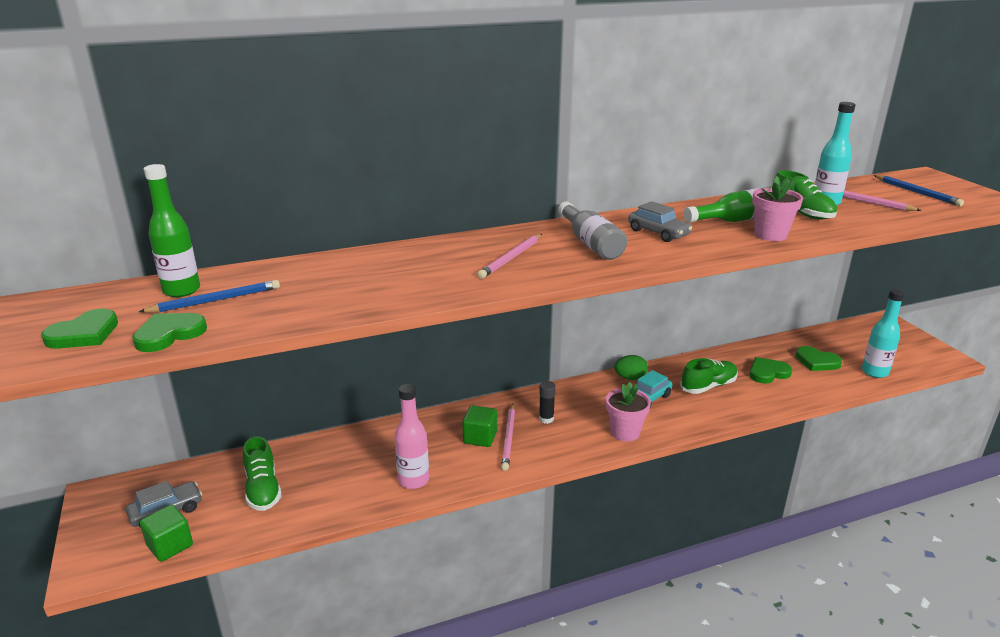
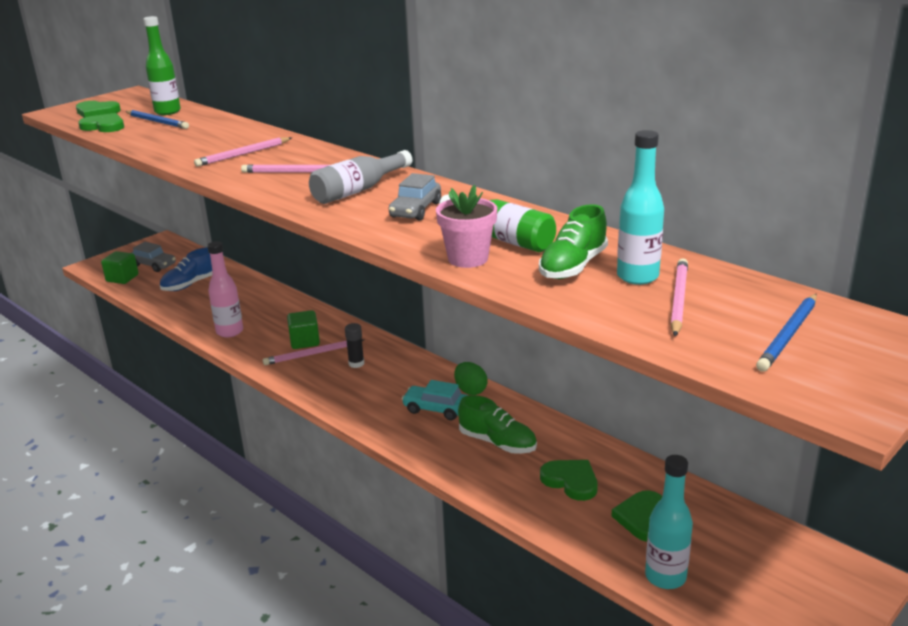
camera: 65 degrees right, 0 degrees up
green shoe [243,436,282,511] -> blue shoe [159,247,212,291]
pink flower pot [606,382,651,441] -> none
none -> pink pencil [194,137,292,167]

